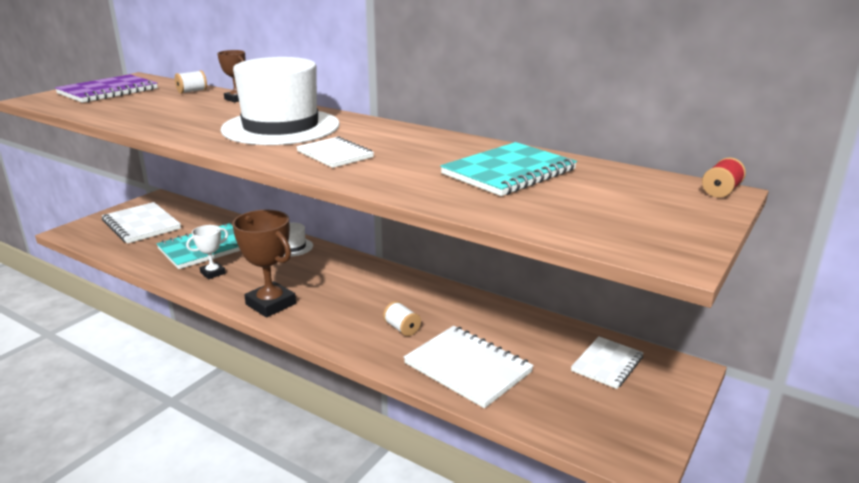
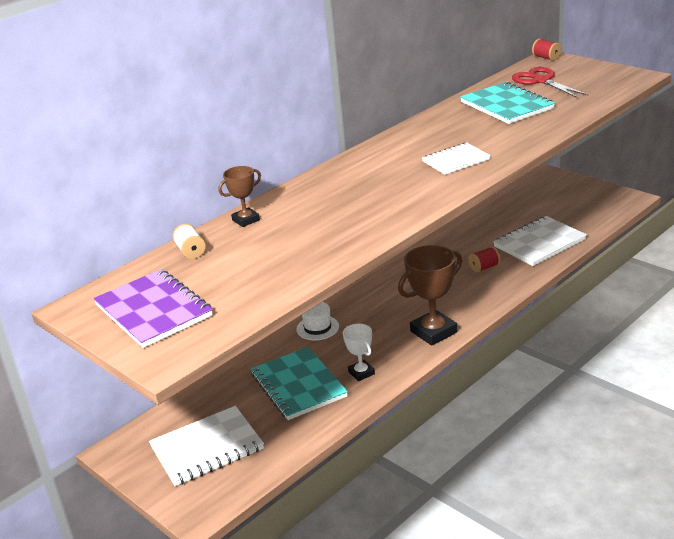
camera: 75 degrees left, 5 degrees up
white hat [220,57,340,145] -> none
white spool [383,301,421,336] -> red spool [469,246,501,273]
white notebook [571,336,644,389] -> none
none -> red scissors [512,67,589,98]

